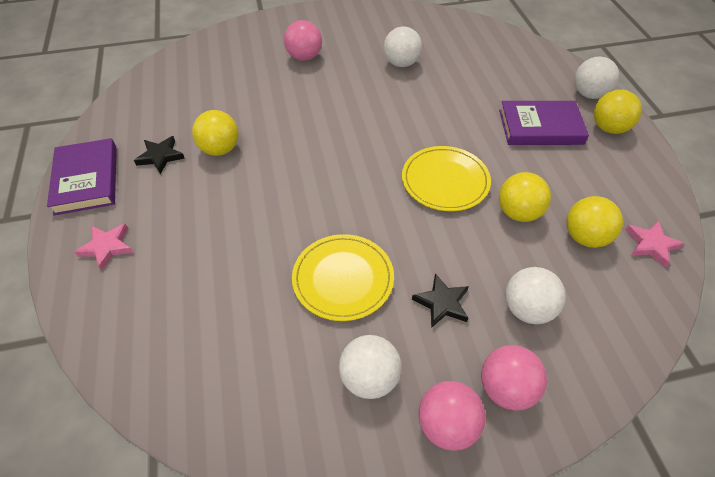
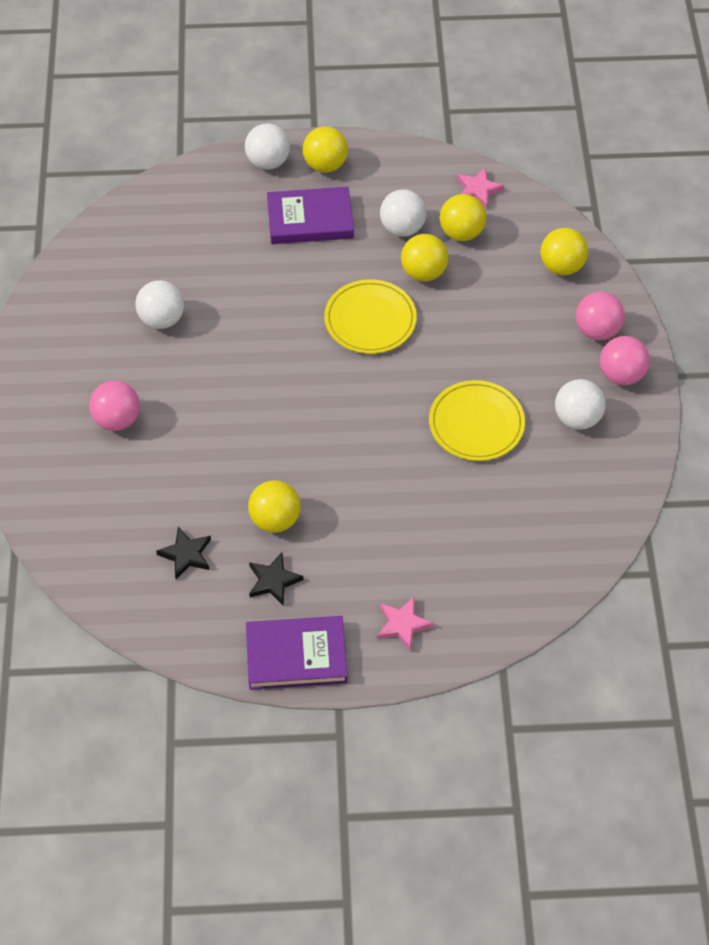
camera: 80 degrees left, 5 degrees up
black star [412,273,469,328] -> black star moved to [156,527,211,579]
purple book [499,101,589,145] -> purple book turned 75 degrees clockwise [267,187,354,244]
white ball [505,267,566,324] -> white ball moved to [380,189,426,236]
none -> yellow ball [541,228,588,275]

